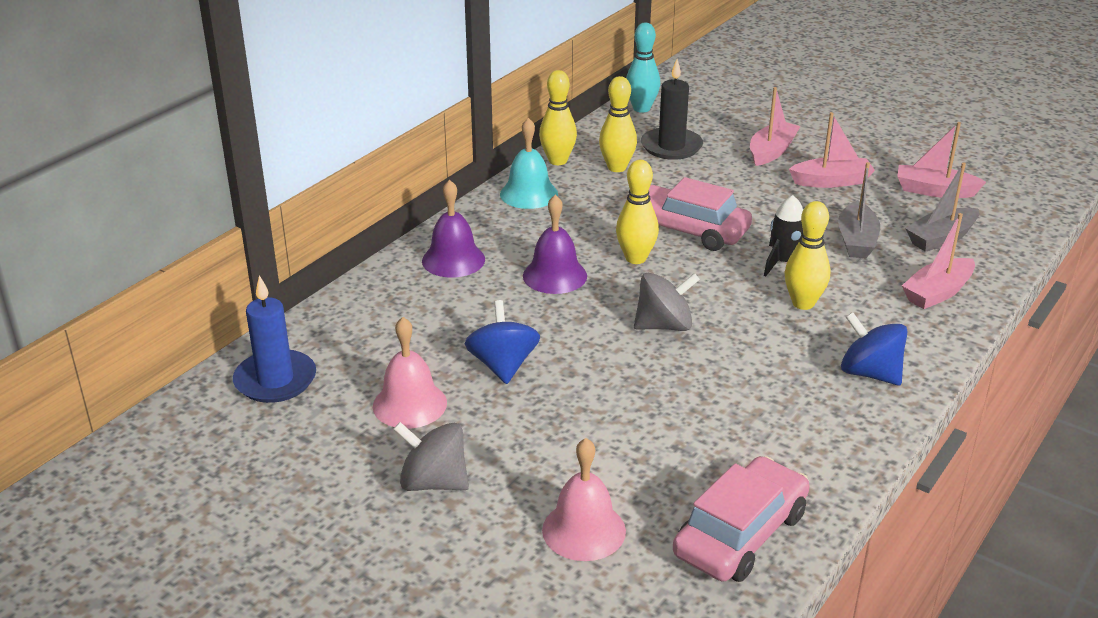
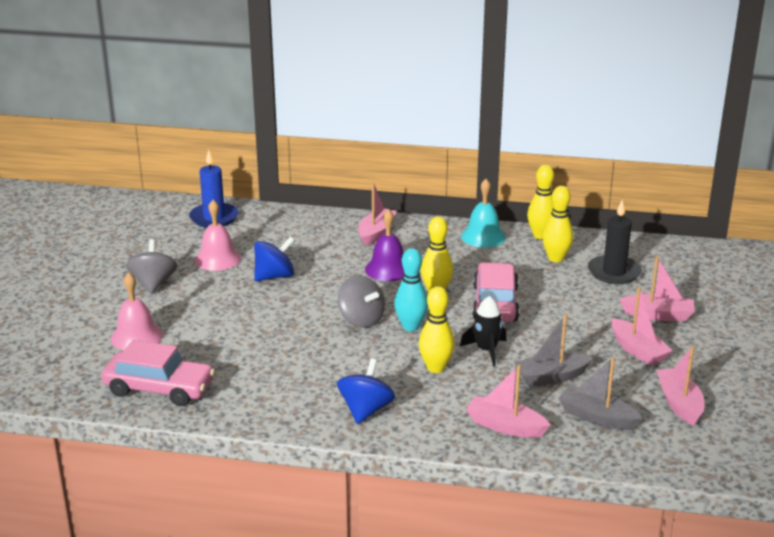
camera: 65 degrees right, 5 degrees down
purple bell [422,180,485,277] -> pink boat [358,183,397,246]
turquoise bowling pin [626,23,660,113] -> turquoise bowling pin moved to [394,248,428,331]

